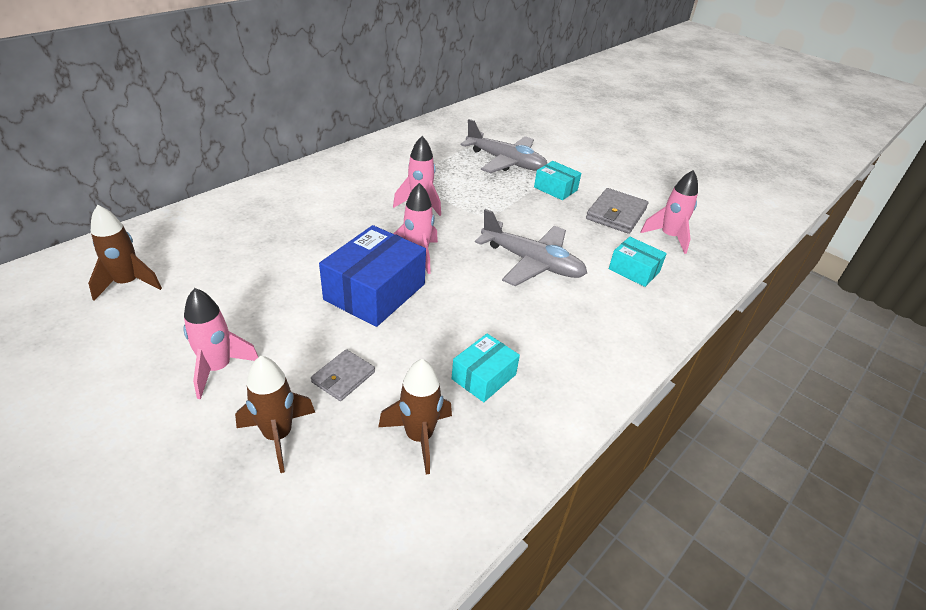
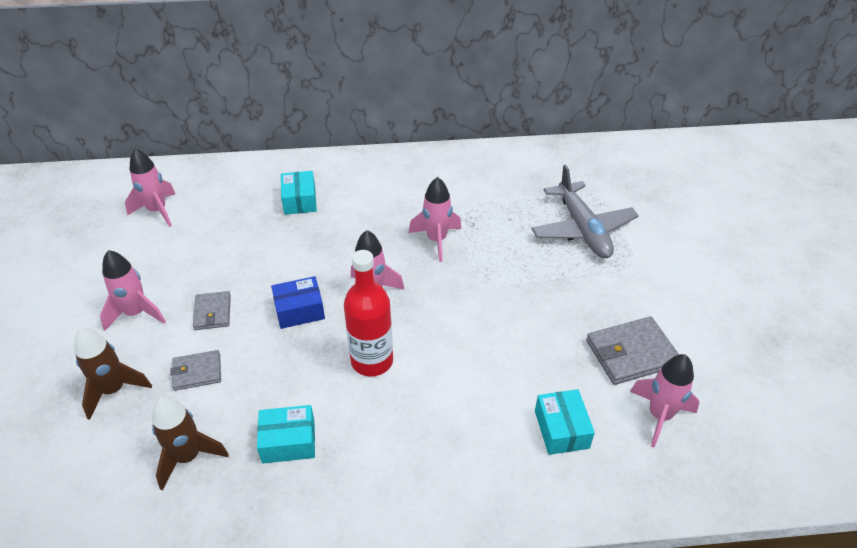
camera: 45 degrees right, 5 degrees up
brown rocket [88,205,162,301] -> pink rocket [125,148,175,227]
blue box [319,225,426,327] -> blue box [271,276,325,329], size x0.56
grey plane [475,209,587,286] -> none
turquoise box [534,161,581,200] -> turquoise box moved to [281,171,317,215]
none -> grey wallet [193,291,231,330]
none -> red bottle [344,250,393,377]

